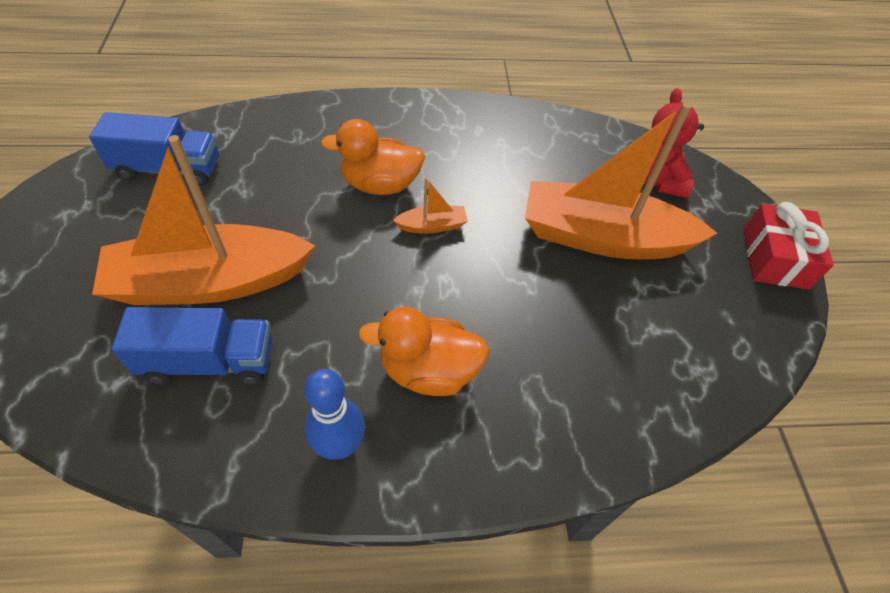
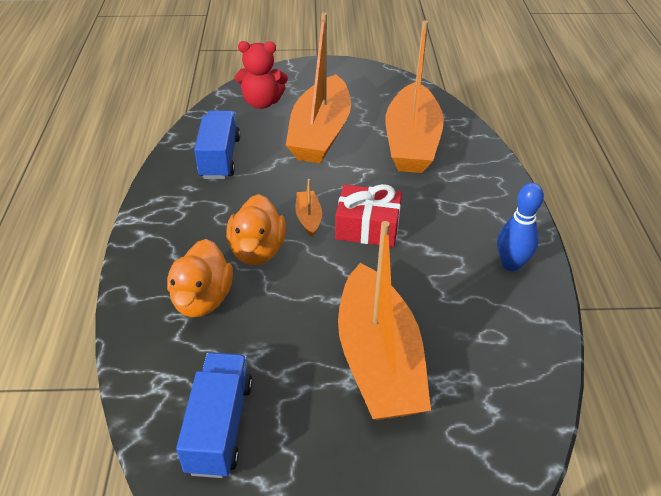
camera: 85 degrees left, 10 degrees down
blue truck [111,307,273,385] -> blue truck moved to [194,110,240,179]
orange duck [358,307,490,396] -> orange duck moved to [167,239,233,317]
red gift [744,202,834,289] -> red gift moved to [335,184,402,247]
none -> orange boat [385,20,444,173]

